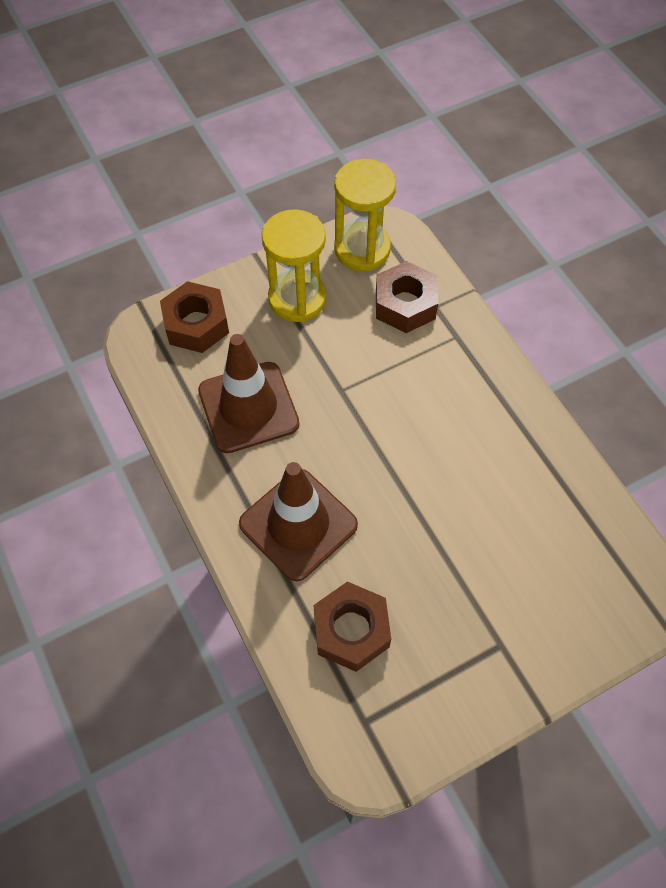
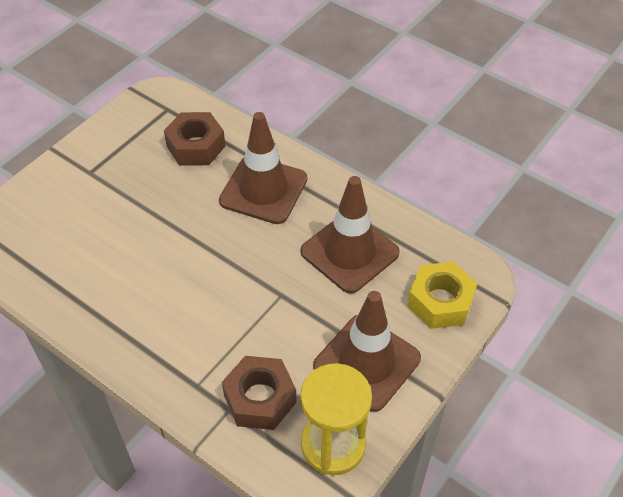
camera: 155 degrees right, 10 degrees down
brown nut [160,281,229,353] -> yellow nut [407,262,477,329]
yellow hourglass [262,209,326,322] -> brown traffic cone [313,291,421,412]

